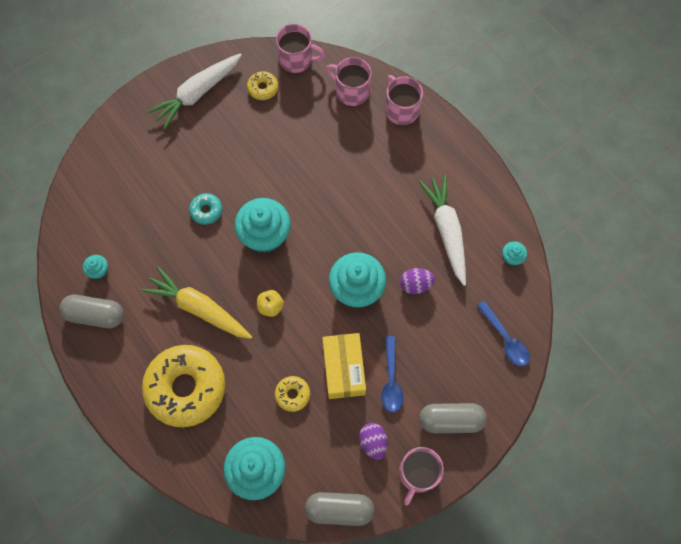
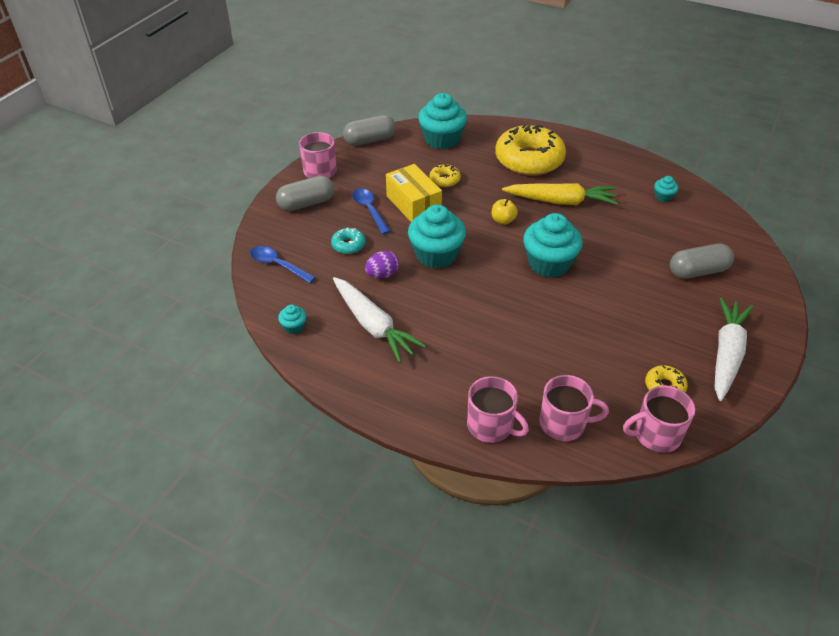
camera: 155 degrees right, 25 degrees down
grey capsule [59,295,124,328] -> grey capsule moved to [670,243,734,279]
turquoise donut [189,193,223,225] -> turquoise donut moved to [331,227,365,254]
purple egg [359,423,388,460] -> none

